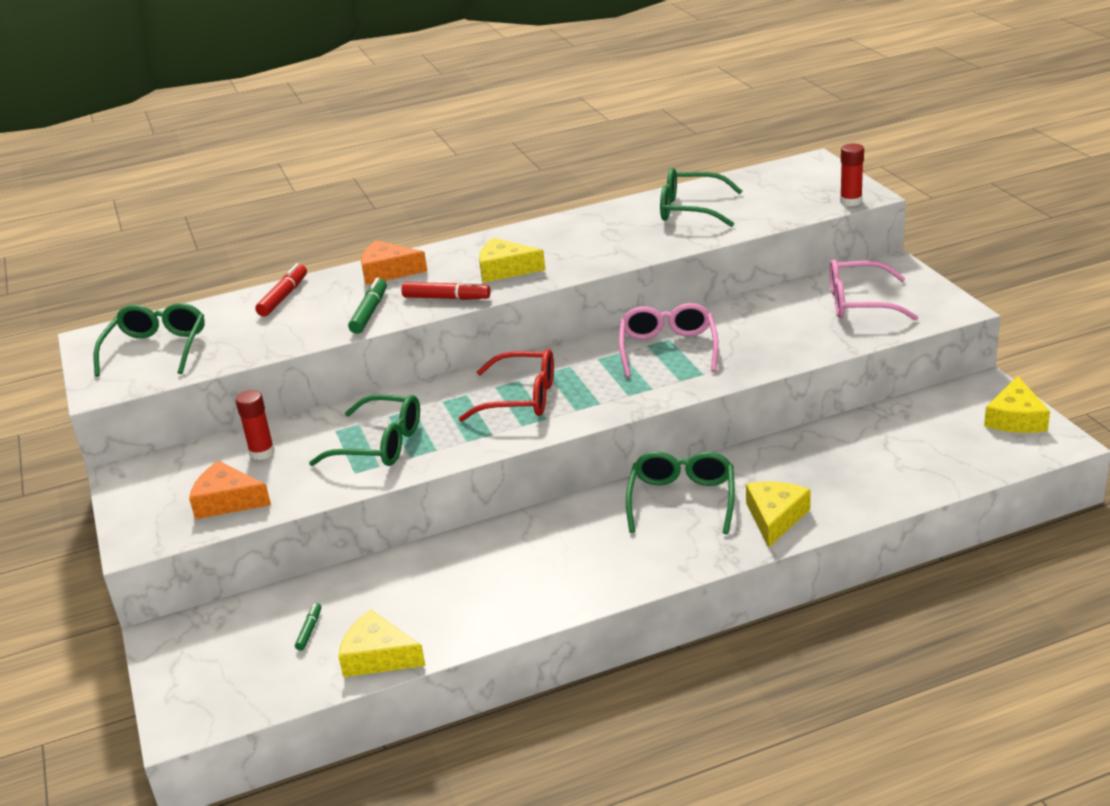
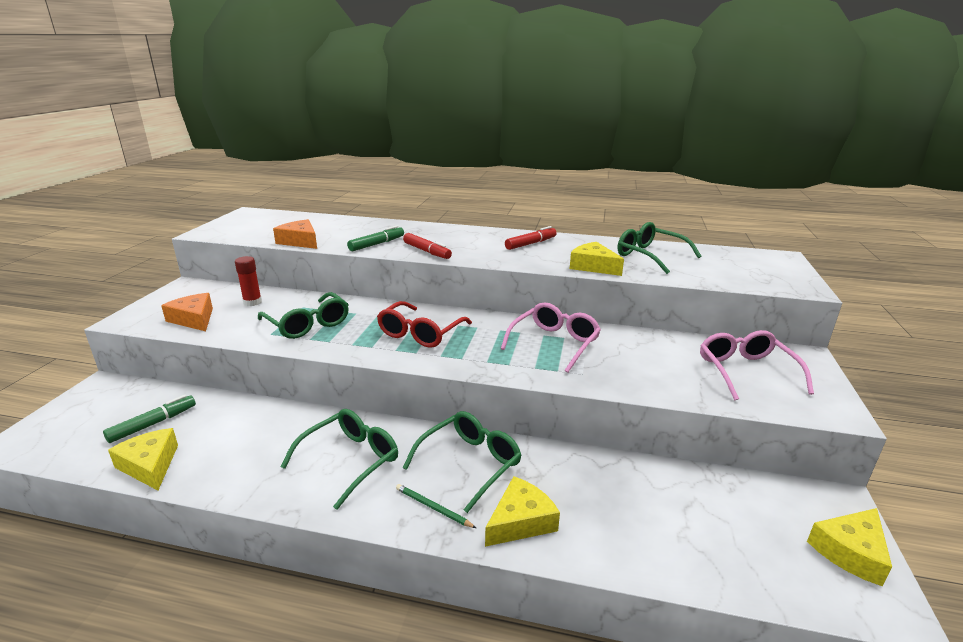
camera: 30 degrees right, 5 degrees down
green glasses [94,303,205,377] -> green glasses moved to [280,409,398,510]
red marker [255,263,307,317] -> red marker moved to [505,226,557,250]
green marker [295,603,321,651] -> green marker [103,395,196,443], size x1.77
orange cheese [361,240,427,285] -> orange cheese moved to [273,219,317,249]
red glasses [459,349,554,422] -> red glasses turned 75 degrees clockwise [377,301,472,348]
yellow cheese [479,238,545,283] -> yellow cheese moved to [570,242,624,276]
pink glasses [830,259,918,321] -> pink glasses turned 45 degrees clockwise [700,330,814,401]
red glue stick [840,144,864,206] -> none
none -> green pencil [396,484,476,528]

